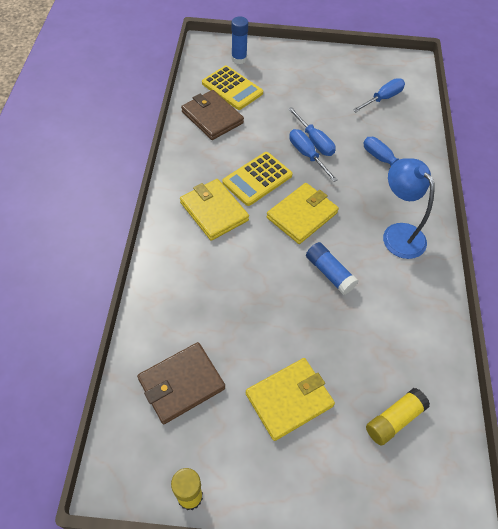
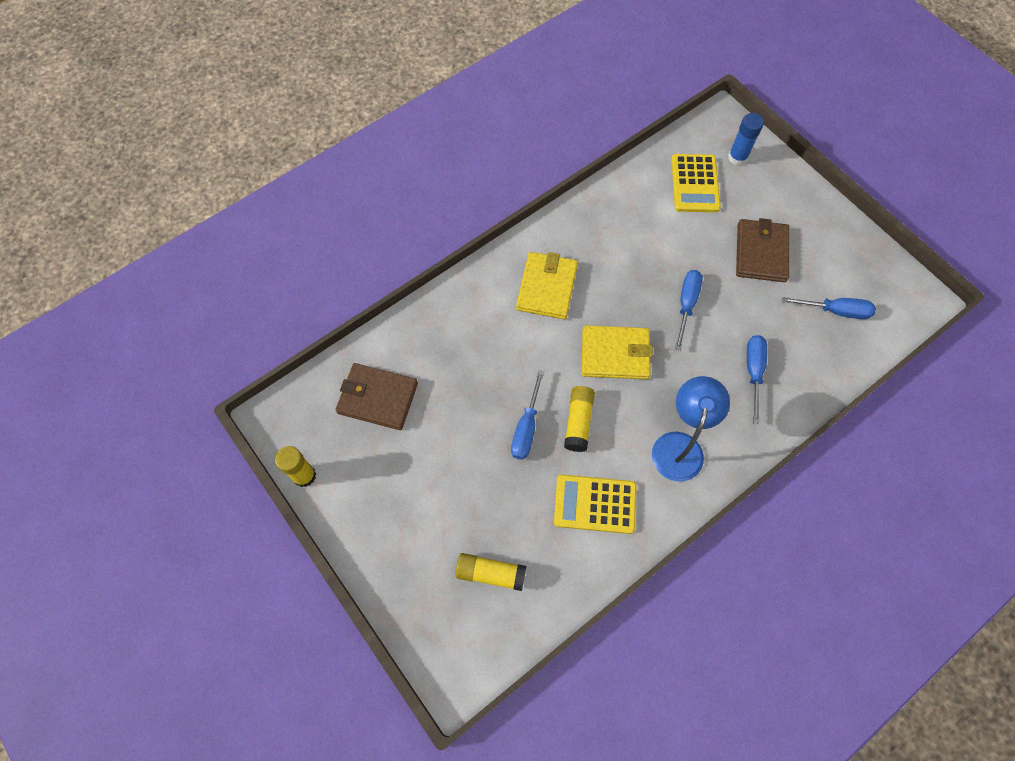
camera: 50 degrees right, 10 degrees up
brown wallet [181,90,244,140] -> brown wallet moved to [736,218,789,282]
yellow calculator [222,152,293,206] -> yellow calculator moved to [554,475,637,534]
yellow wallet [246,358,335,441] -> none
blue screwdriver [288,107,336,156] -> blue screwdriver moved to [511,370,544,460]
blue glue stick [306,242,358,295] -> yellow glue stick [564,386,595,452]

